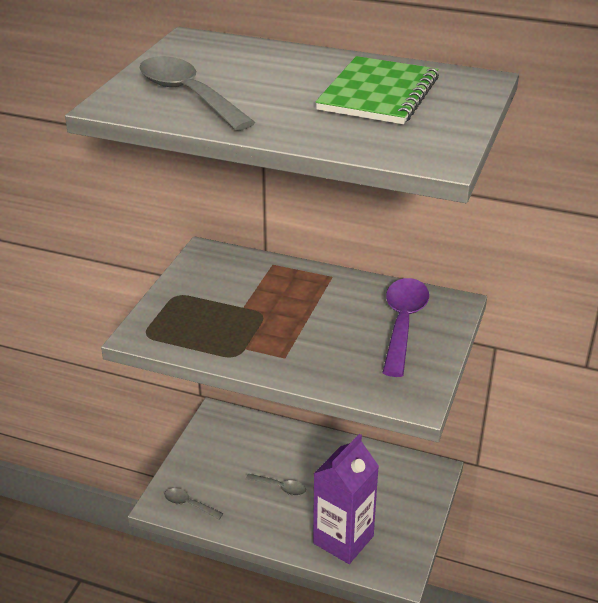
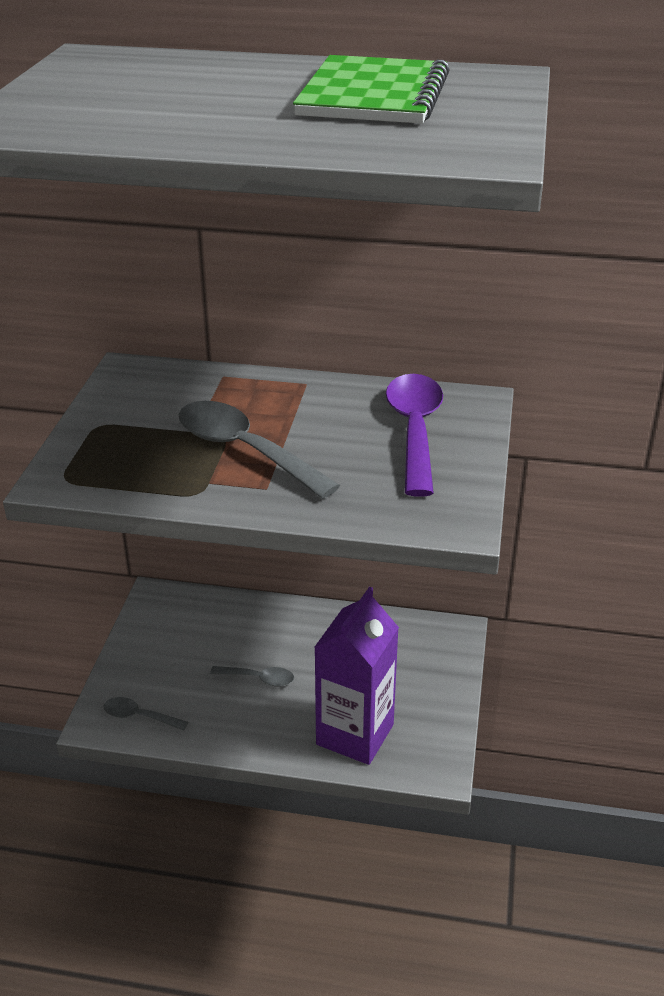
camera: 10 degrees left, 0 degrees up
grey spoon [140,56,255,131] -> grey spoon moved to [179,401,340,499]

